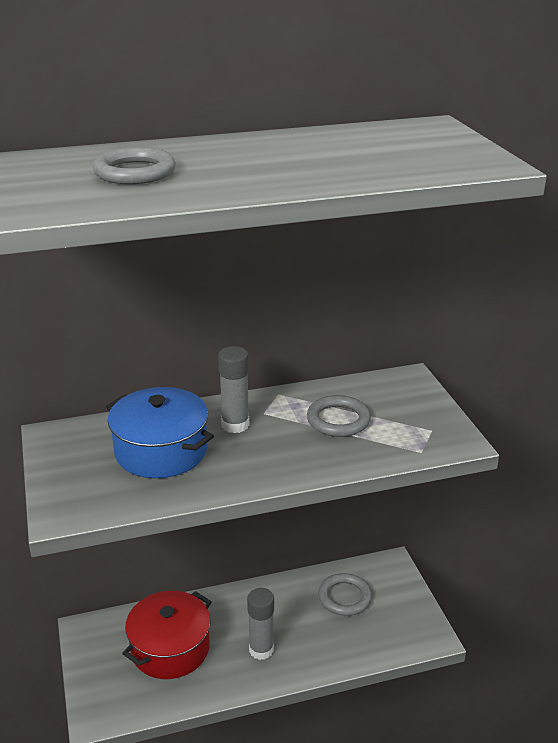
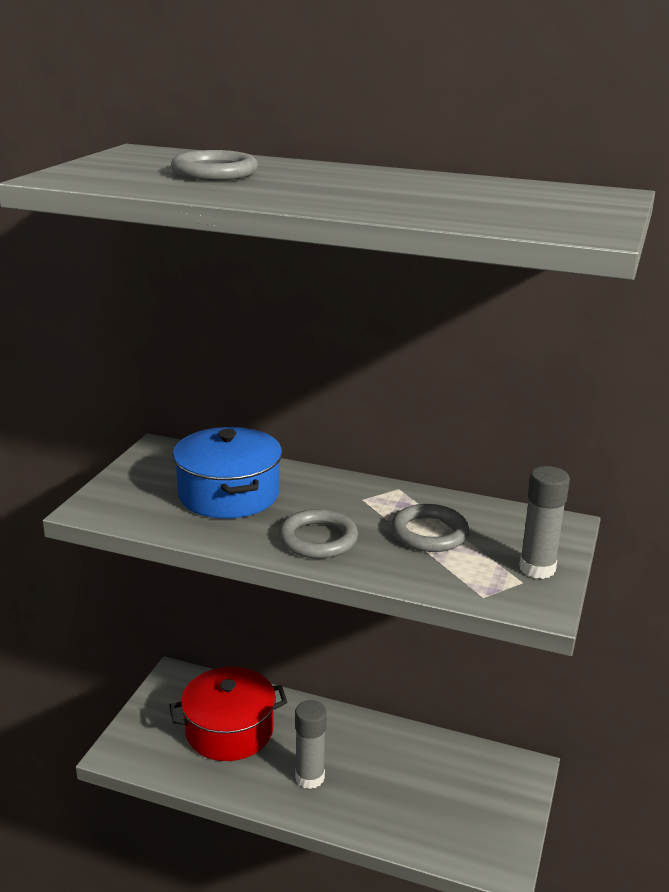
camera: 35 degrees right, 5 degrees down
grey glue stick [218,346,249,433] -> grey glue stick moved to [519,466,570,579]
grey ring [318,573,372,616] -> grey ring moved to [279,509,358,558]

